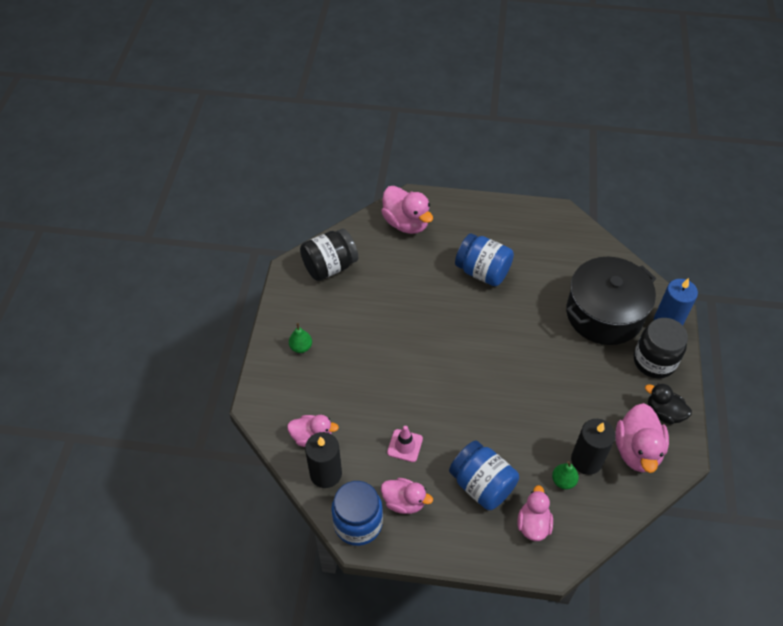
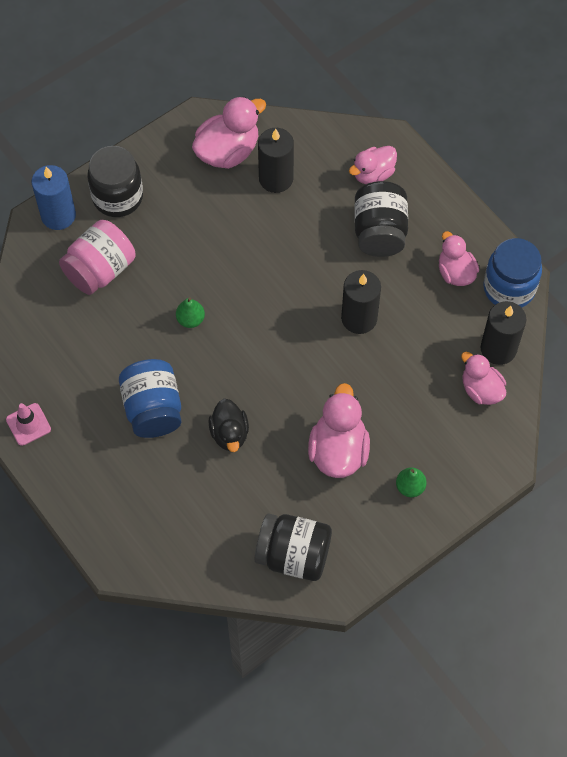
camera: 135 degrees left, 10 degrees up
pink duck [381,186,433,234] -> pink duck moved to [308,383,370,478]
pink traffic cone [387,426,423,462] -> pink traffic cone moved to [6,403,51,446]
blue jar [449,440,519,510] -> black jar [354,181,408,257]
green pear [552,461,579,489] -> green pear moved to [176,297,205,328]
black pot [566,257,656,345] -> pink jar [59,220,135,295]
black duck [645,383,692,424] -> black duck moved to [208,399,249,452]
none -> black candle [341,270,381,334]

